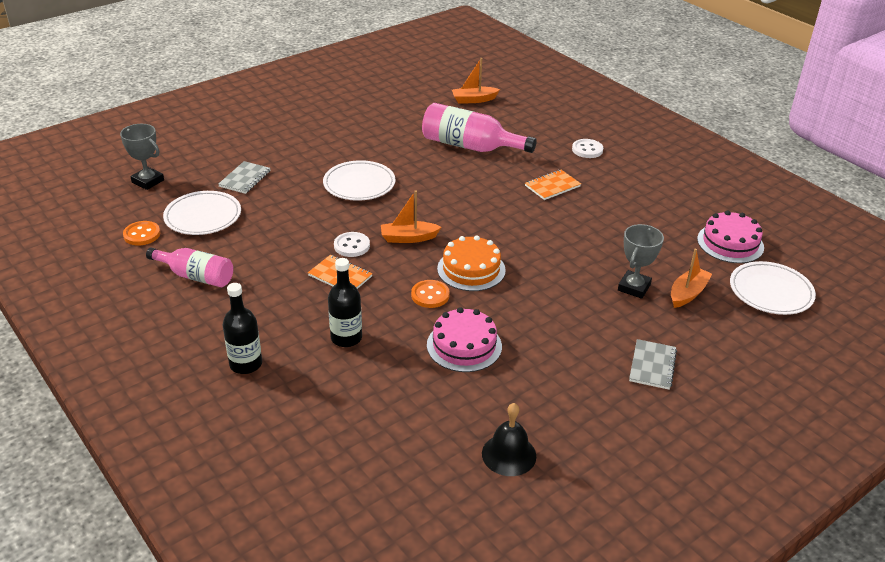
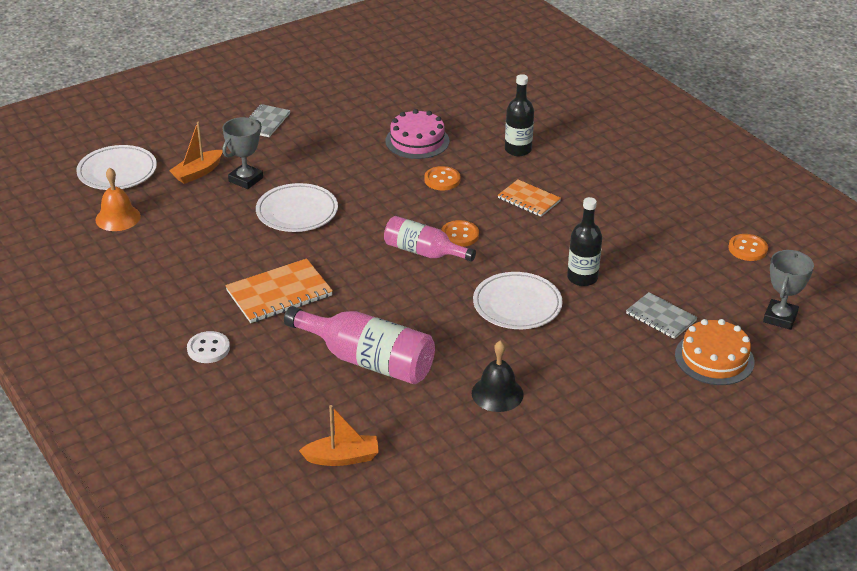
camera: 175 degrees left, 0 degrees up
grey trophy [120,124,164,190] -> grey trophy turned 75 degrees clockwise [763,250,814,330]
pink bottle [146,248,233,287] -> pink bottle moved to [384,216,476,262]
white plate [163,191,241,235] -> white plate moved to [256,183,338,232]
grey notebook [218,161,271,194] -> grey notebook turned 75 degrees counterclockwise [626,292,698,339]
black bottle [223,283,262,374] -> black bottle moved to [567,197,602,286]
white button [334,232,370,257] -> none
orange boat [381,190,441,243] -> orange button [441,220,479,247]
orange cake [437,235,506,291] -> orange cake moved to [675,319,754,385]
black bell [482,403,536,476] -> black bell moved to [472,341,523,412]
orange notebook [525,170,581,200] -> orange notebook [225,258,333,323], size x1.55
pink cake [697,210,764,263] -> orange bell [95,168,141,231]

